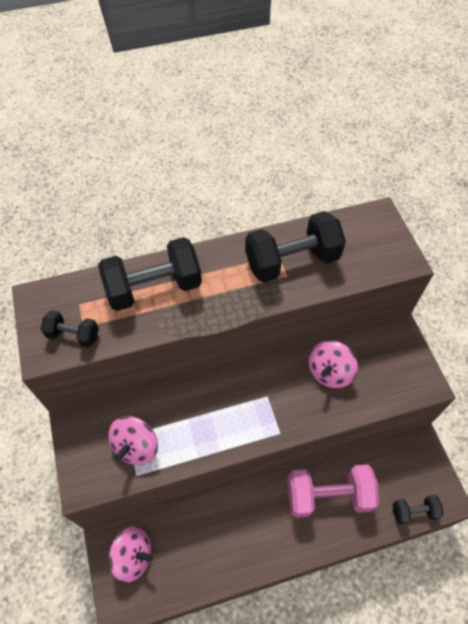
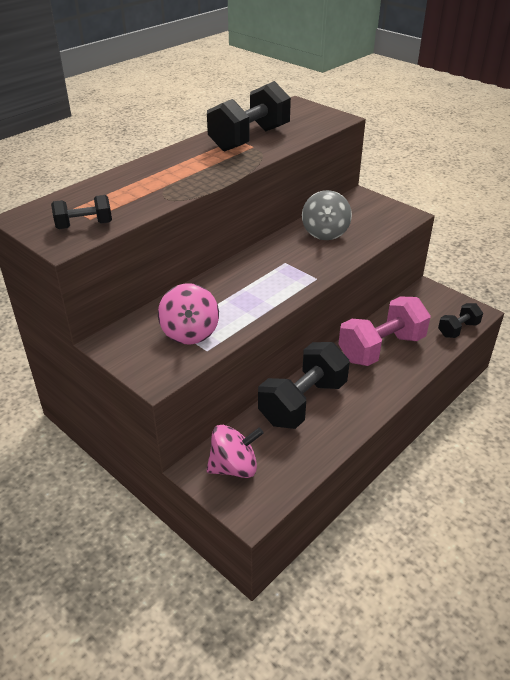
camera: 30 degrees left, 20 degrees down
black dumbbell [98,237,202,311] -> black dumbbell moved to [258,342,350,429]
pink spinning top [309,341,358,388] -> grey spinning top [302,190,352,240]

